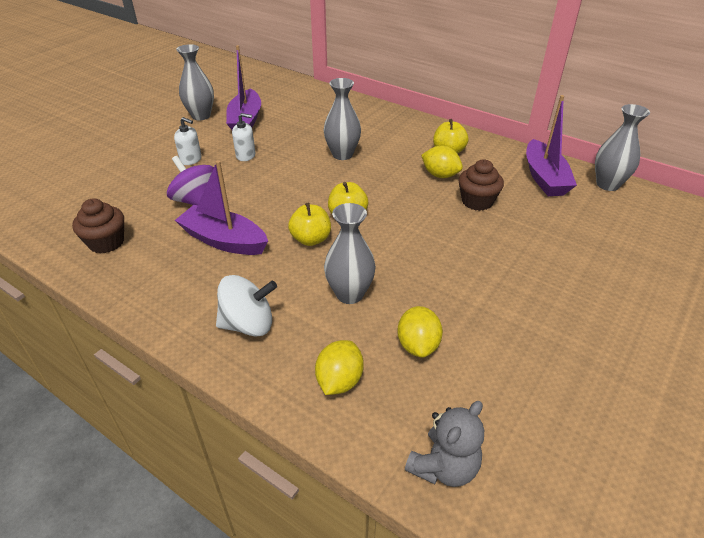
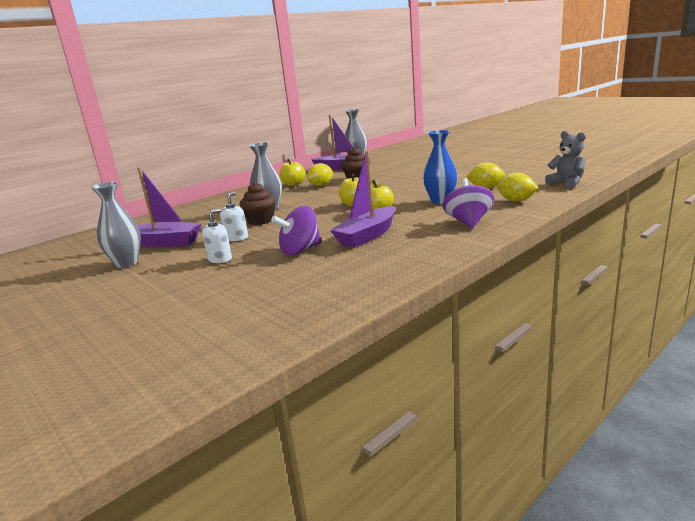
camera: 75 degrees left, 20 degrees down
brown cupcake [72,198,124,254] -> brown cupcake moved to [240,182,276,225]
white spinning top [216,275,277,337] -> purple spinning top [442,178,494,228]
grey vase [324,203,376,304] -> blue vase [423,130,457,204]

